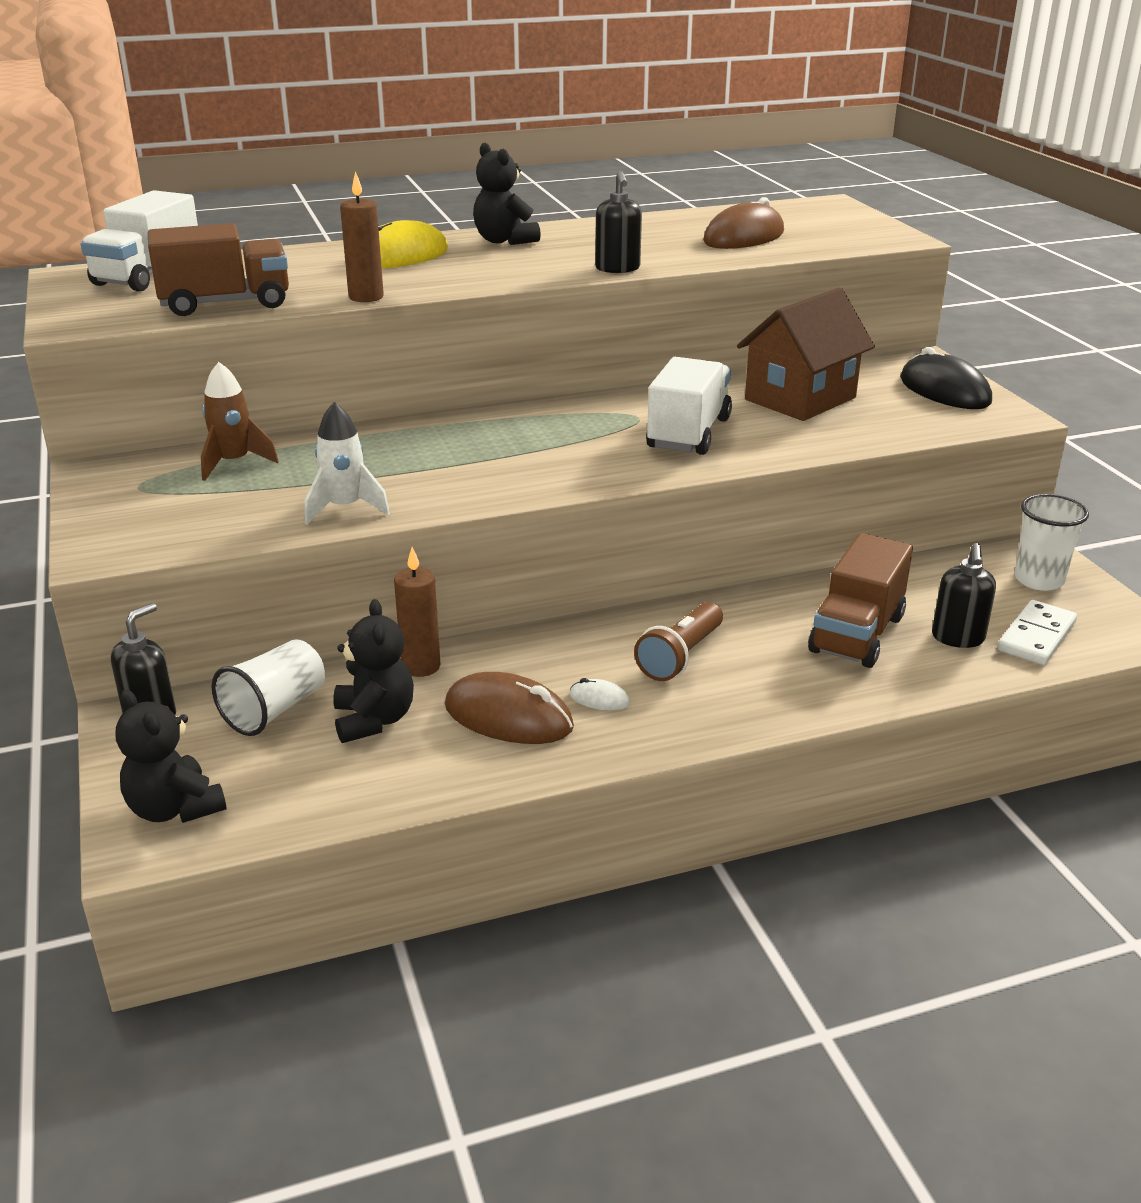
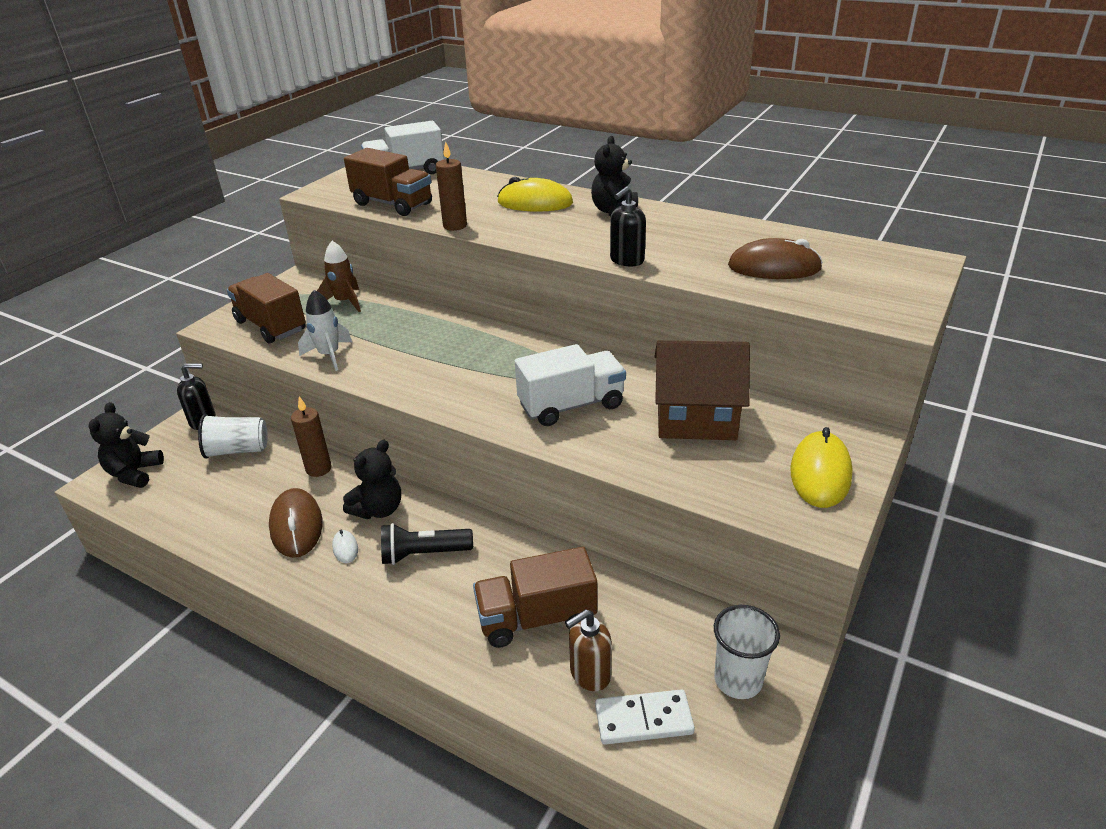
camera: 50 degrees right, 5 degrees up
black teddy bear [333,599,414,743] -> black teddy bear moved to [343,440,401,519]
brown flashlight [634,602,723,681] -> black flashlight [381,523,473,565]
black mouse [900,347,992,409] -> yellow mouse [790,427,853,508]
black soap dispenser [932,543,996,648] -> brown soap dispenser [566,609,612,691]
none -> brown truck [227,273,306,343]

